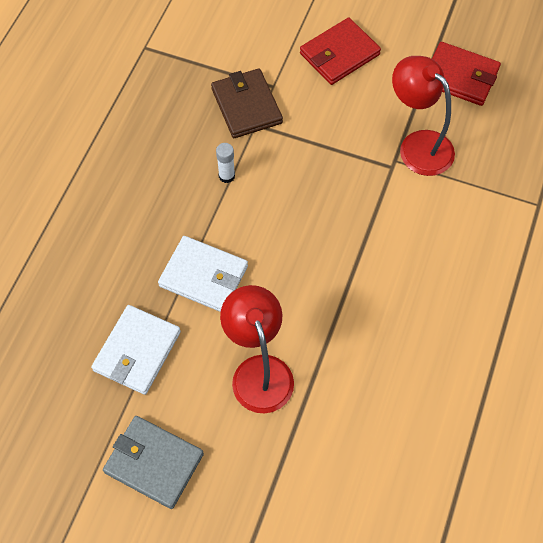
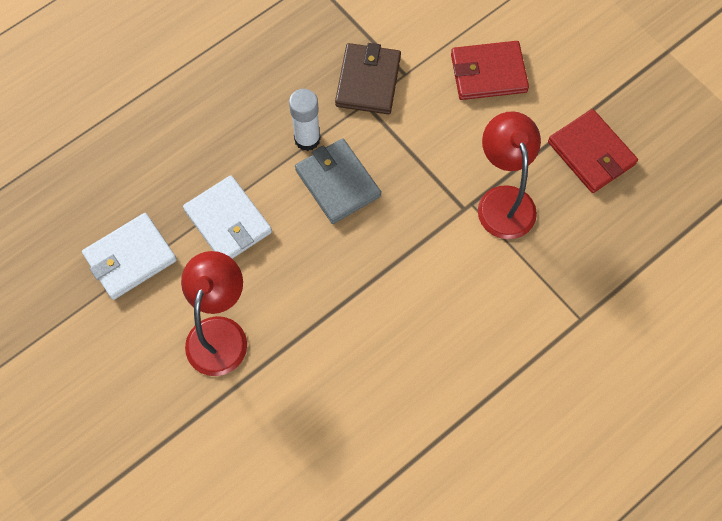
camera: 30 degrees right, 5 degrees up
grey wallet [103,416,204,509] -> grey wallet moved to [295,138,381,224]
white glue stick [216,143,235,183] -> white glue stick [289,89,321,151], size x1.54

